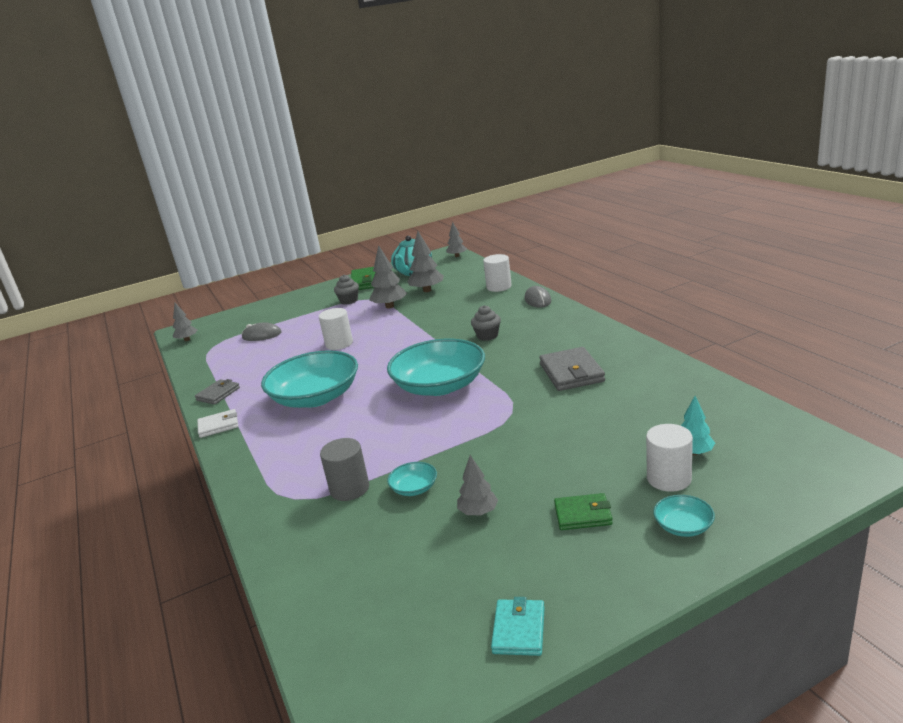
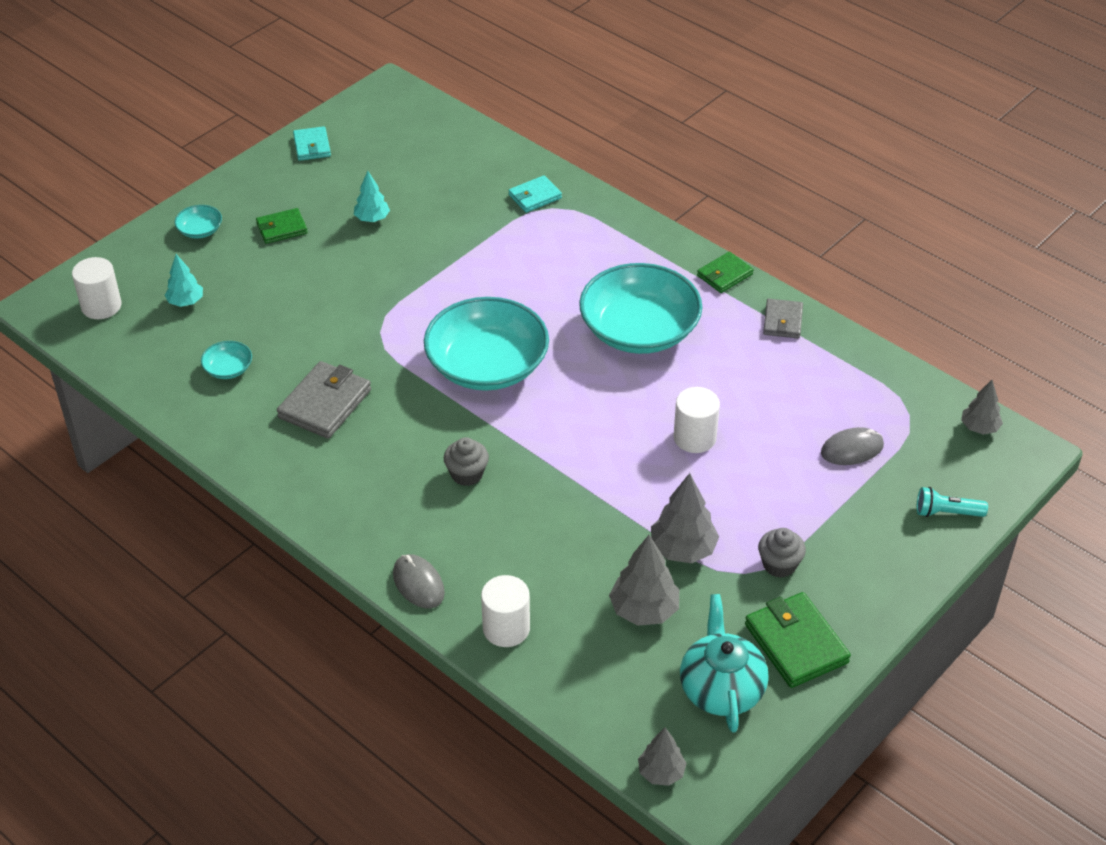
camera: 155 degrees right, 20 degrees up
white wallet [197,409,238,438] -> green wallet [697,251,753,293]
grey cylinder [320,438,369,501] -> none
turquoise bowl [387,462,437,496] -> turquoise bowl moved to [201,341,252,379]
grey tree [457,455,498,516] -> turquoise tree [354,171,390,222]
grey wallet [539,347,605,391] -> grey wallet turned 60 degrees clockwise [277,361,371,439]
white cylinder [646,424,693,492] -> white cylinder moved to [72,257,121,319]
none -> turquoise wallet [508,175,562,213]
none -> turquoise flashlight [917,487,988,517]

